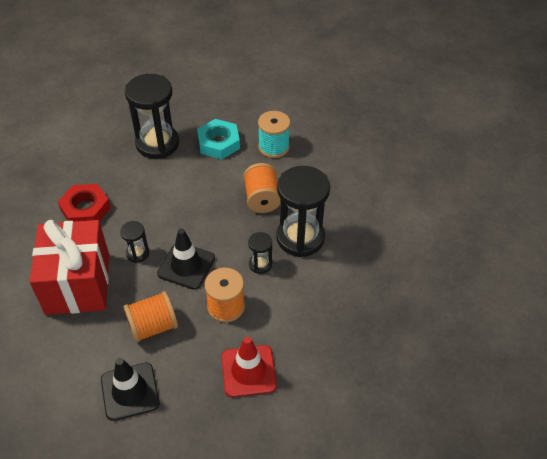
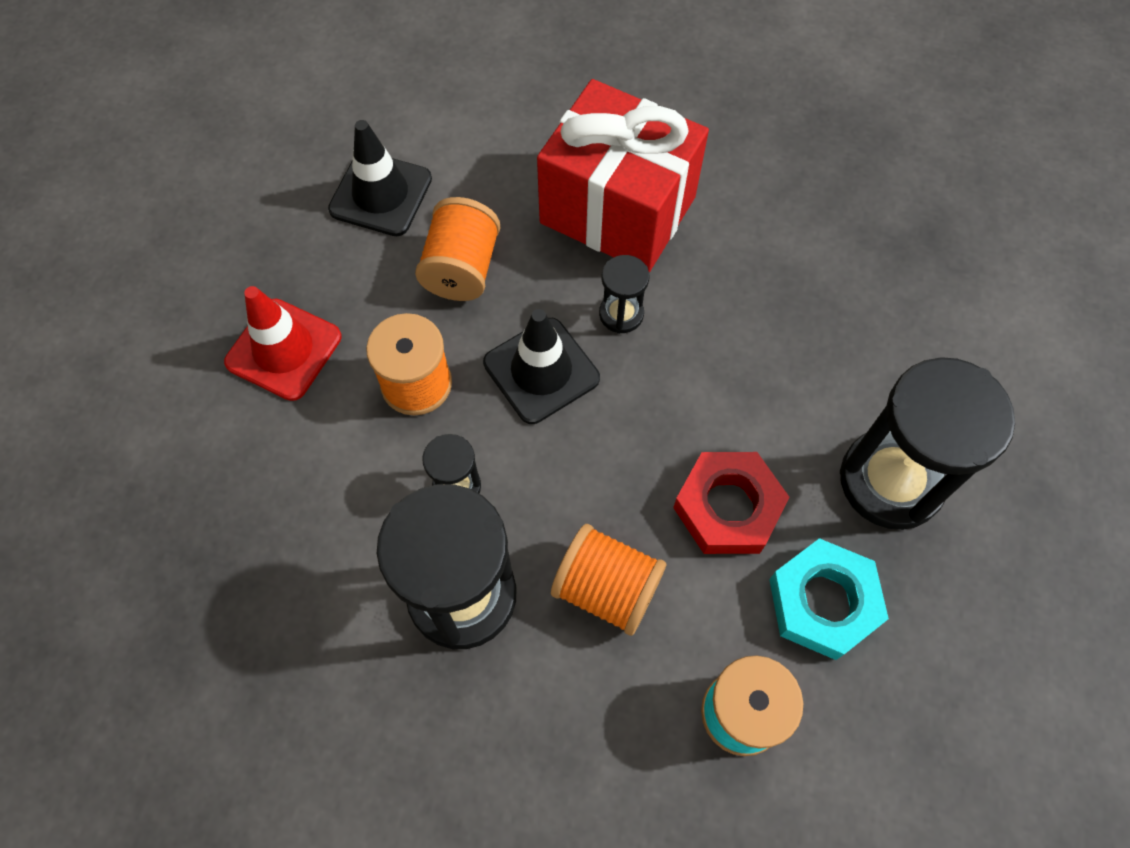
camera: 125 degrees right, 15 degrees up
red nut [58,184,111,222] -> red nut moved to [673,452,790,554]

